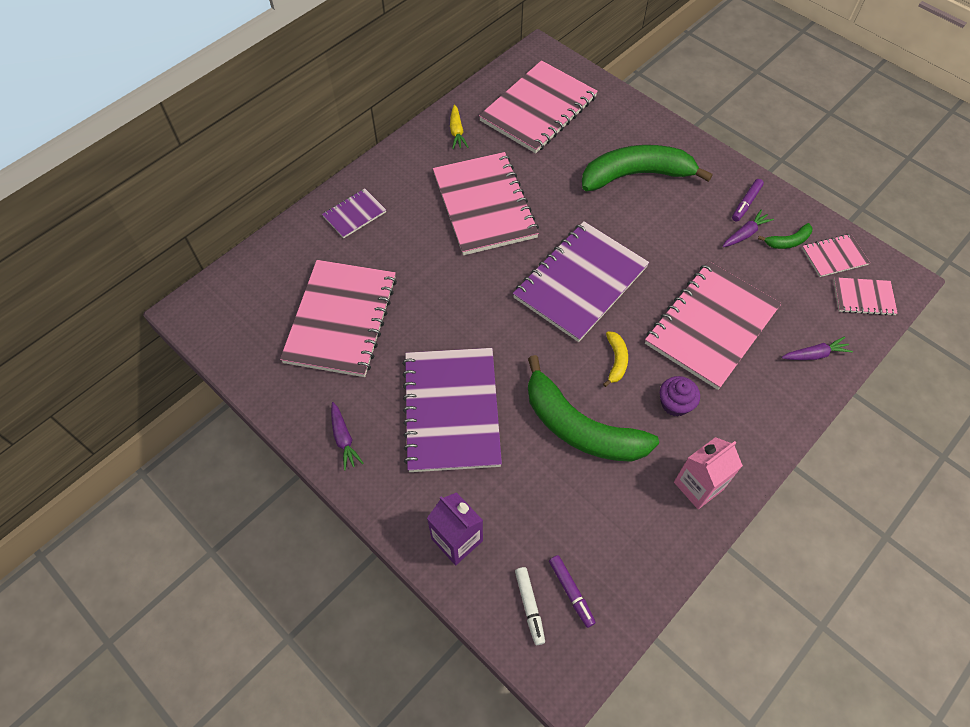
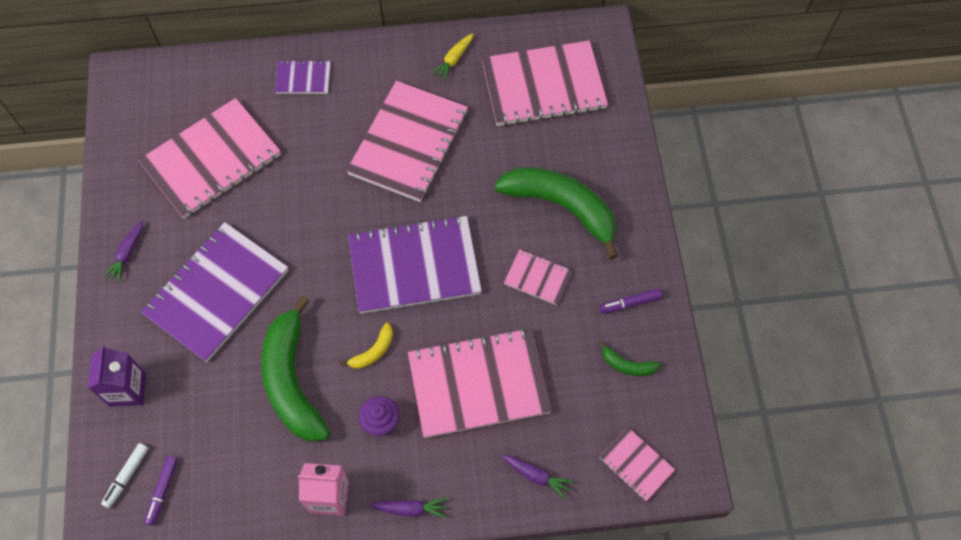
camera: 40 degrees right, 5 degrees up
purple carrot [722,209,774,247] -> purple carrot moved to [370,497,448,518]
pink notebook [802,234,870,277] -> pink notebook moved to [504,249,573,305]

